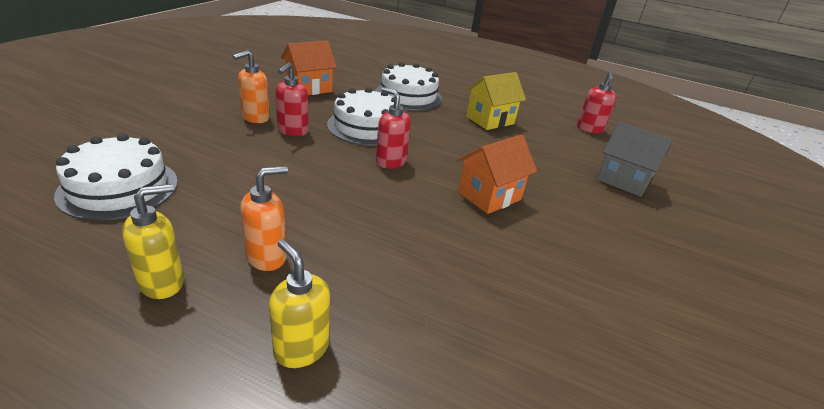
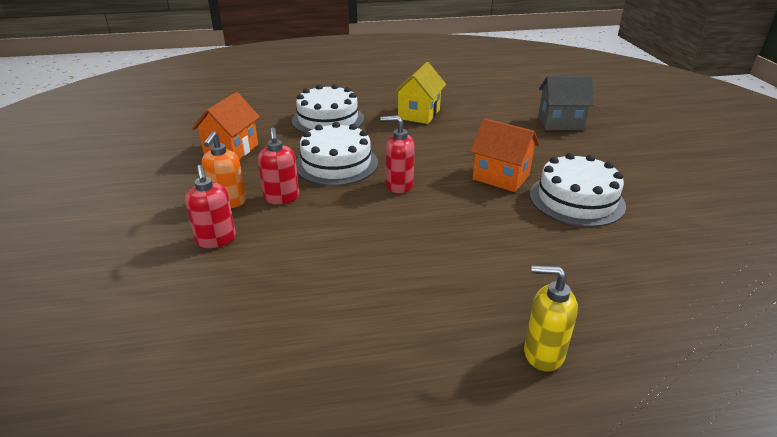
camera: 30 degrees left, 0 degrees up
white cake [54,134,178,221] -> white cake moved to [530,153,626,227]
yellow soap dispenser [122,184,184,299] -> none
orange soap dispenser [240,166,288,271] -> none
orange house [458,134,537,214] -> orange house turned 75 degrees counterclockwise [470,118,539,192]
red soap dispenser [577,72,616,133] -> red soap dispenser moved to [185,165,236,248]

